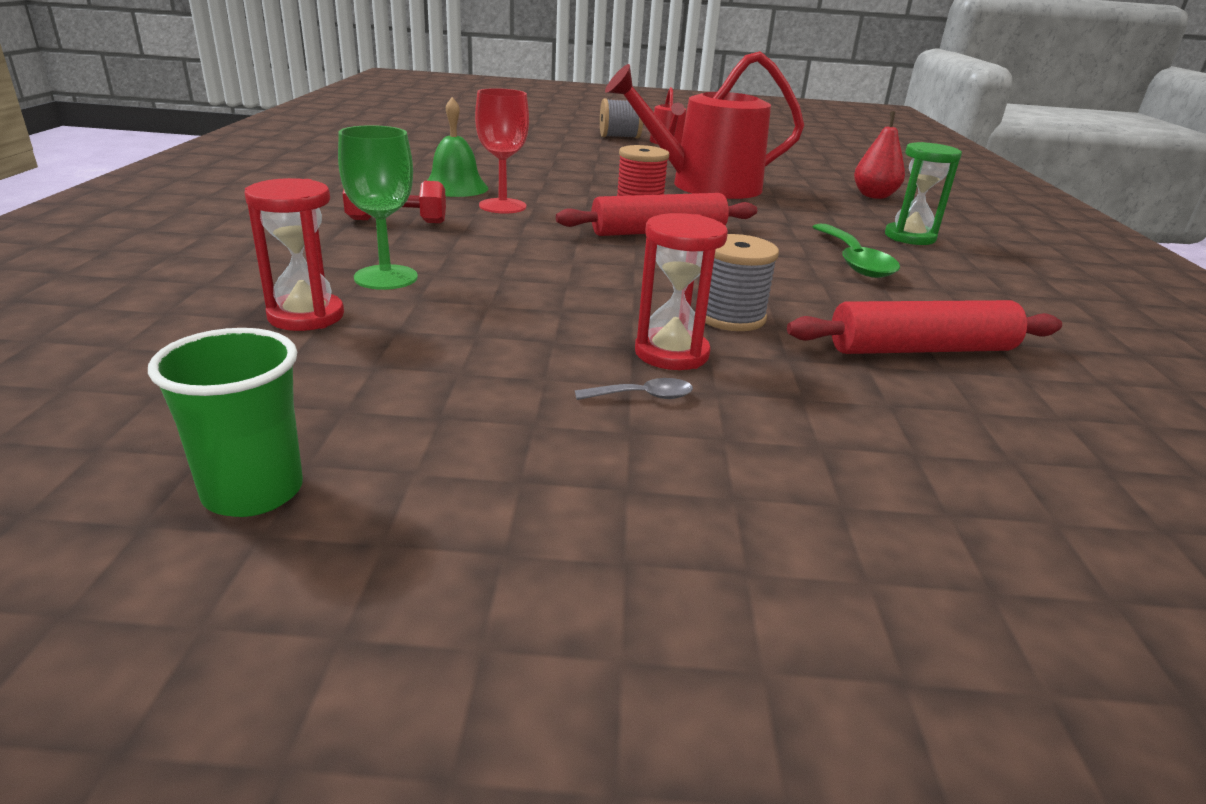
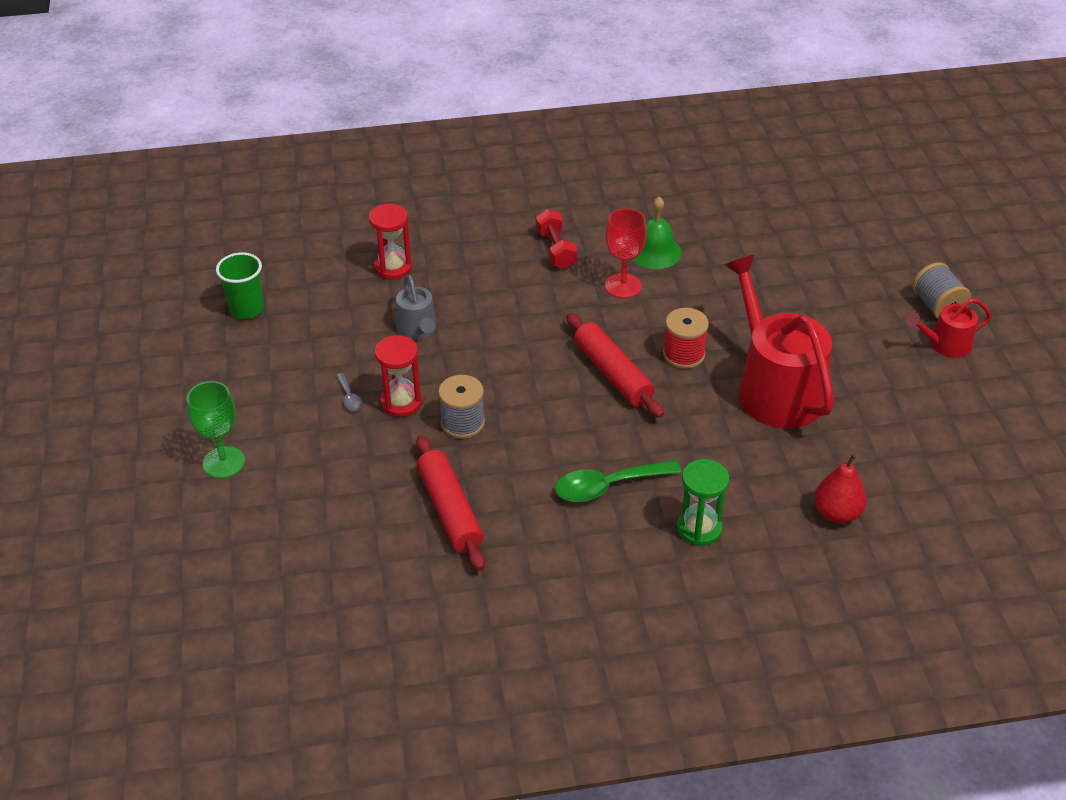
camera: 80 degrees right, 15 degrees up
green goblet [338,125,418,290] -> green goblet moved to [187,381,245,478]
none -> grey watering can [396,275,437,340]

